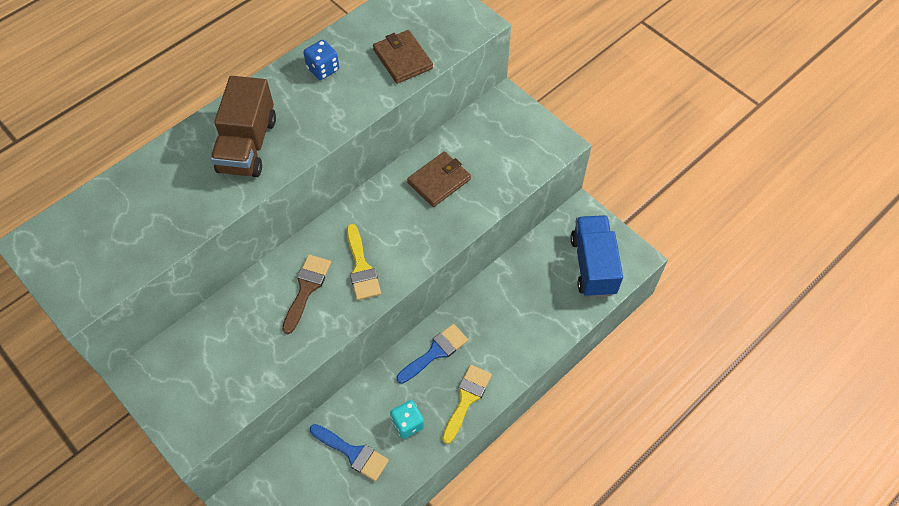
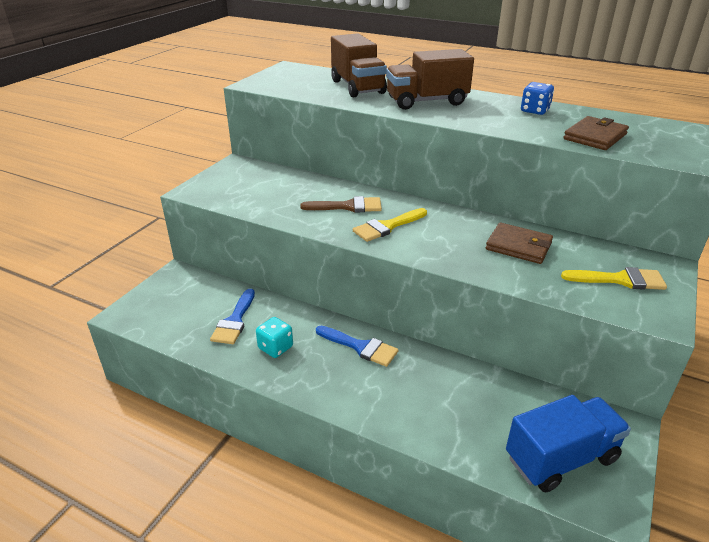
camera: 70 degrees right, 25 degrees down
yellow brush [442,365,492,444] -> yellow brush moved to [561,267,667,290]
none -> brown truck [331,33,387,97]

